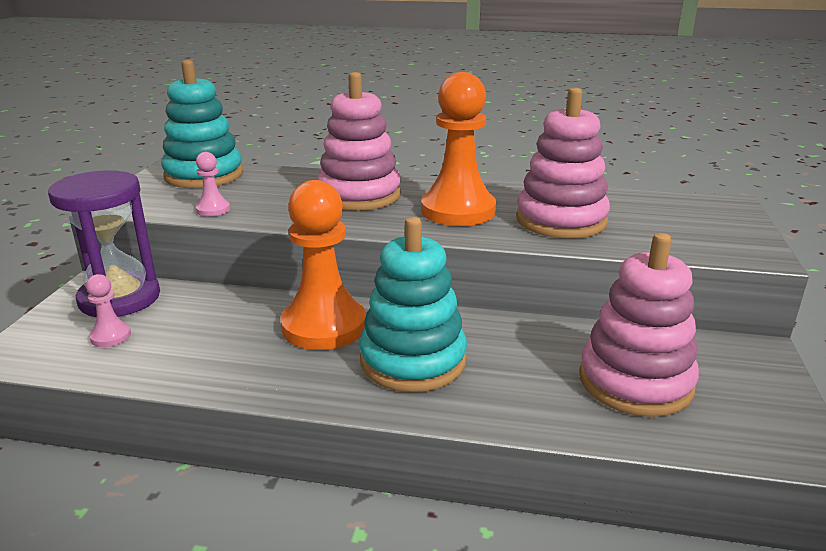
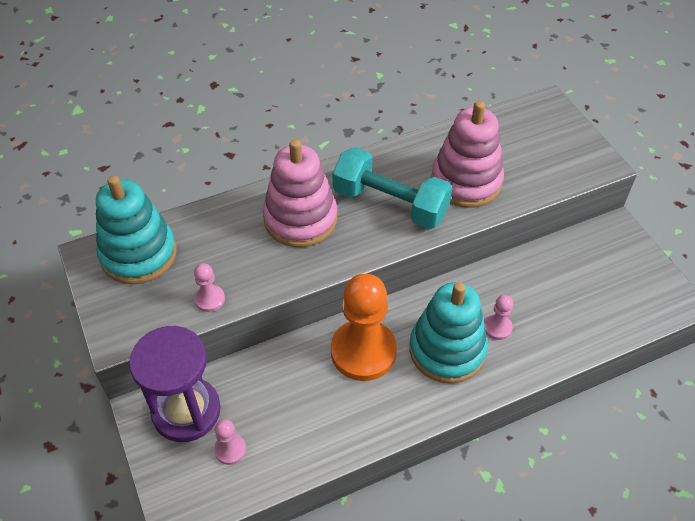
camera: 35 degrees left, 25 degrees up
orange pawn [421,72,496,226] -> turquoise dumbbell [332,147,452,229]
pink stacking toy [579,233,699,417] -> none
none -> pink pawn [484,295,513,340]

